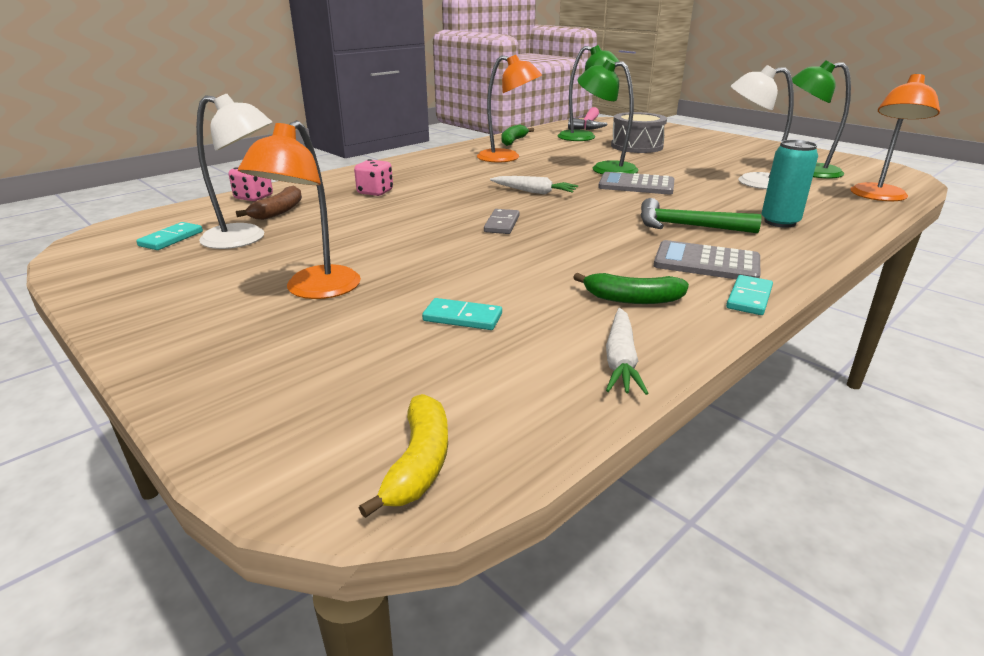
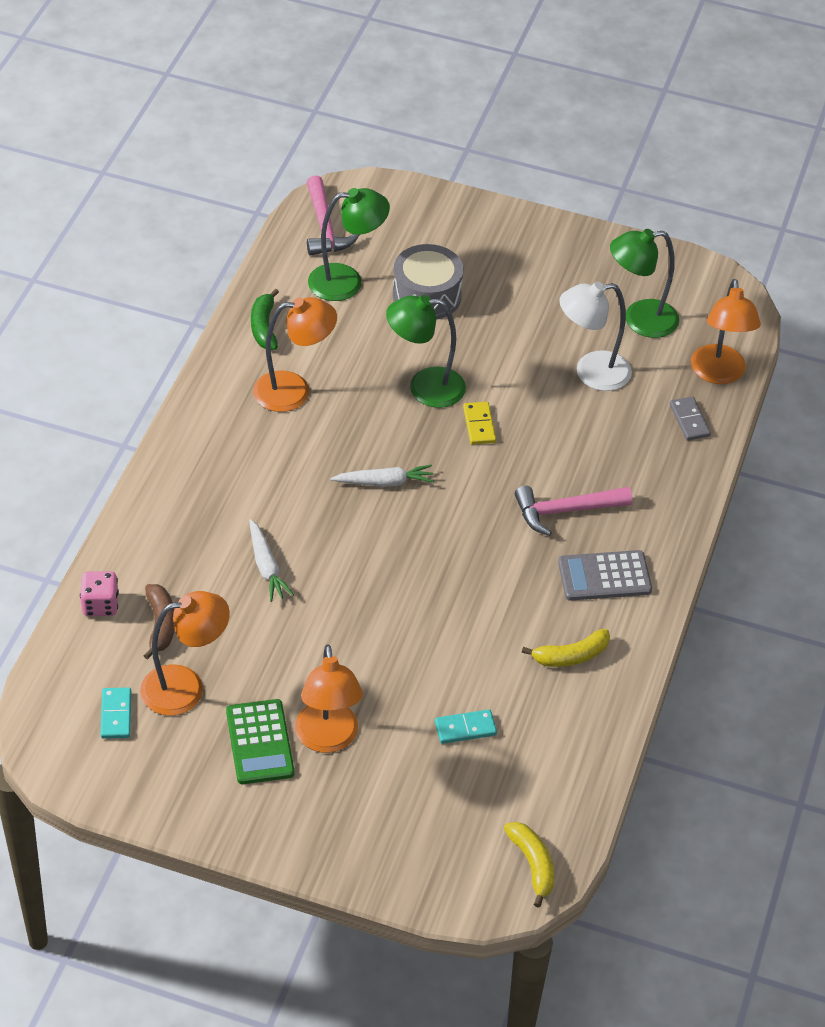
camera: 30 degrees left, 20 degrees up
white lamp [196,94,273,249] -> orange lamp [140,591,230,716]
pink dice [354,159,393,196] -> none
grey domino [484,209,520,234] -> grey domino moved to [670,396,711,441]
green banana [573,273,689,304] -> yellow banana [522,629,610,667]
grey calculator [598,172,674,195] -> yellow domino [463,402,496,445]
white carrot [606,308,649,395] -> white carrot moved to [249,519,294,602]
green hammer [640,198,762,233] -> pink hammer [515,486,632,536]
turquoise domino [726,275,773,315] -> none
turquoise can [761,140,818,228] -> none
none -> green calculator [226,699,294,784]

